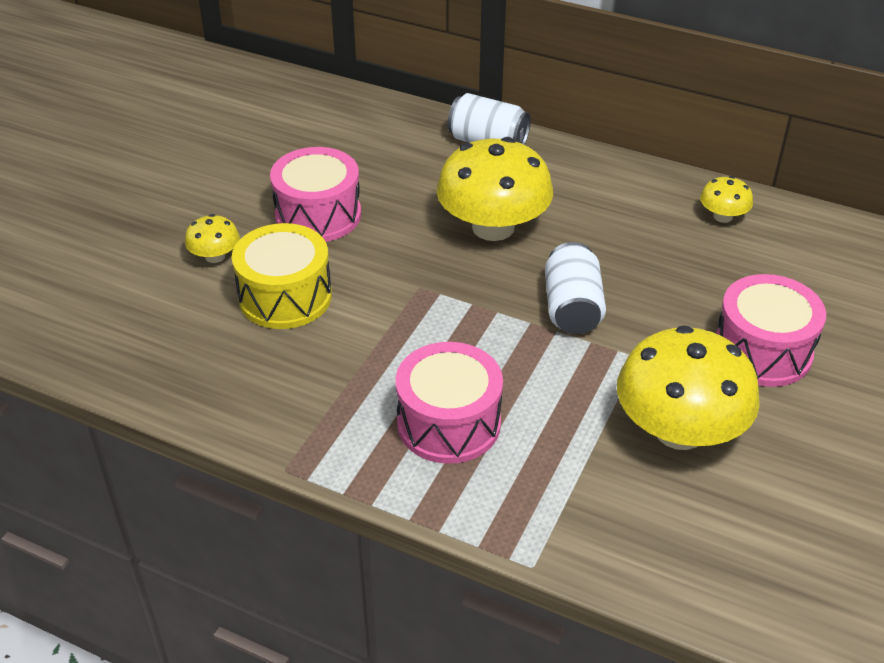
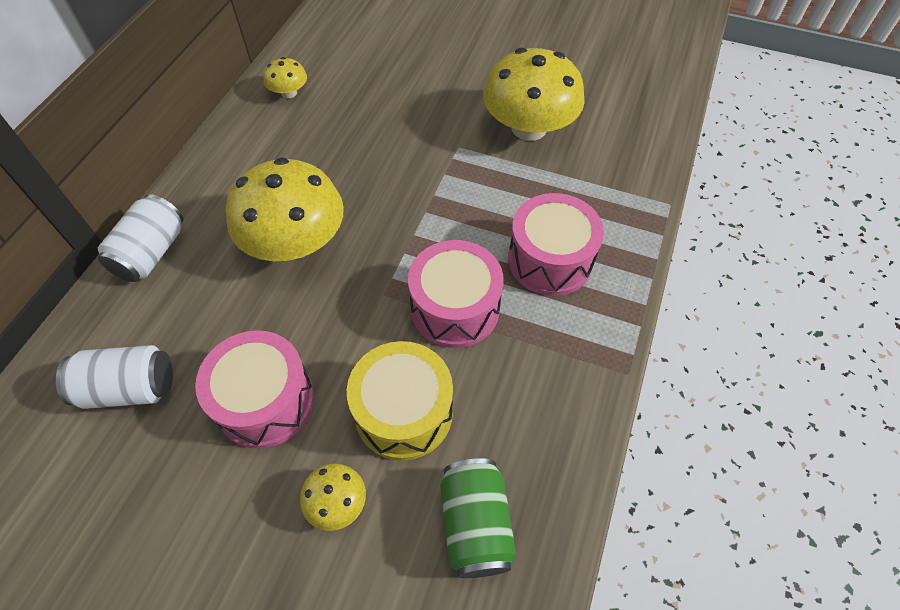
camera: 95 degrees left, 15 degrees up
white can [545,242,606,334] -> white can moved to [56,345,173,409]
pink drum [716,274,826,387] -> pink drum moved to [408,240,504,348]
none -> green can [440,458,516,578]

